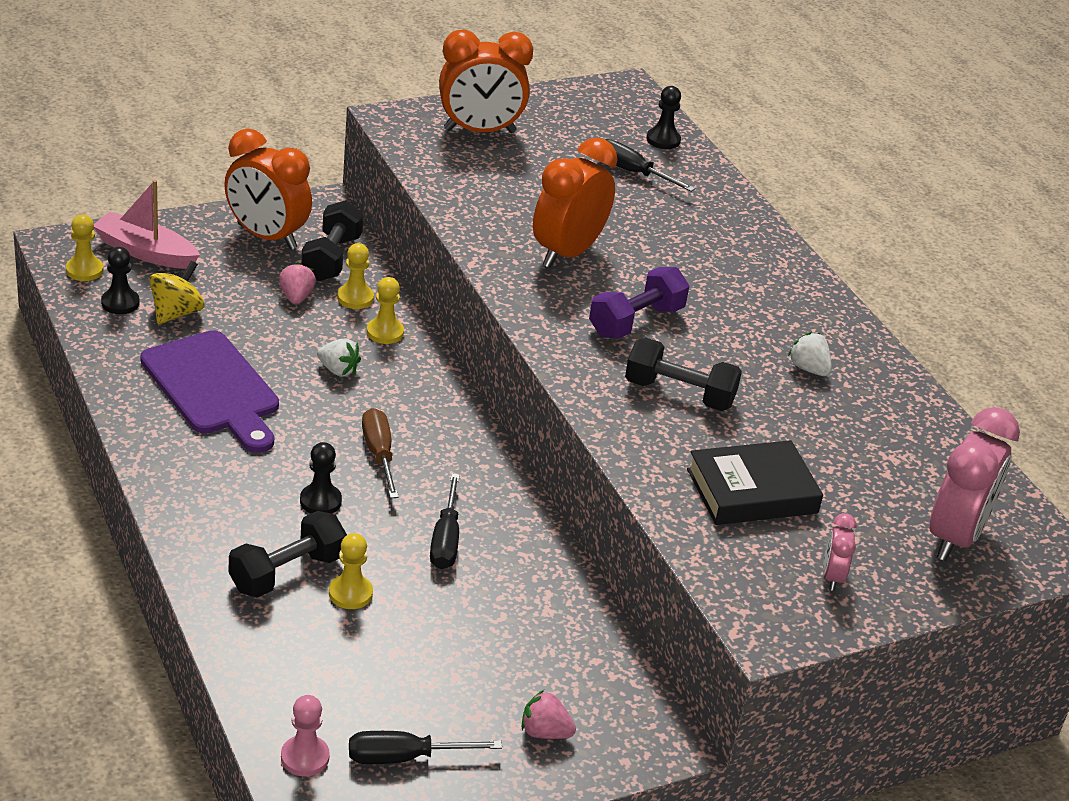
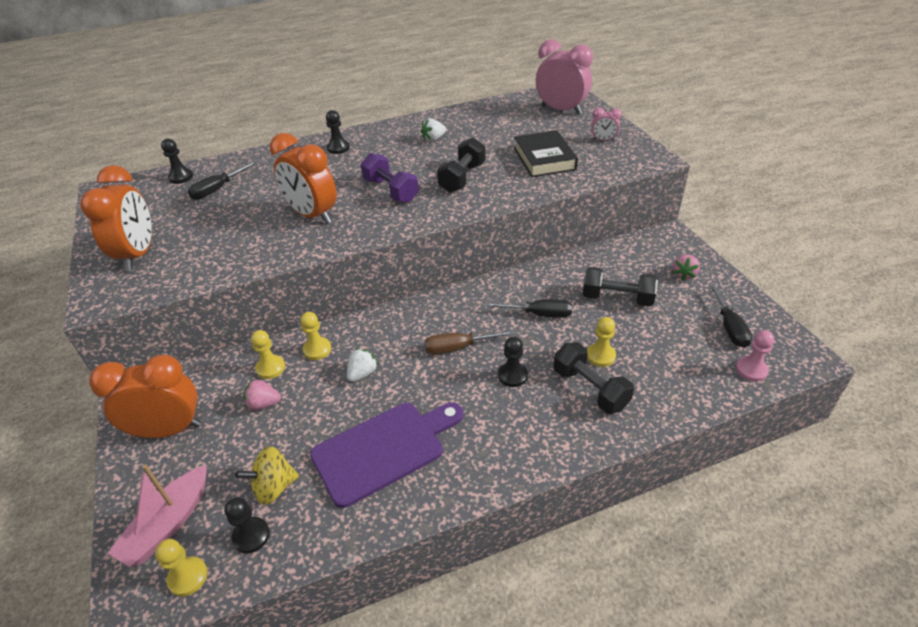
camera: 80 degrees left, 5 degrees up
yellow spinning top [149,261,205,324] -> yellow spinning top turned 60 degrees counterclockwise [235,446,299,505]
orange clock [224,129,312,250] -> orange clock turned 135 degrees counterclockwise [89,355,201,438]
black dumbbell [301,200,364,281] -> black dumbbell moved to [582,267,658,306]
none -> black pawn [326,110,350,154]

